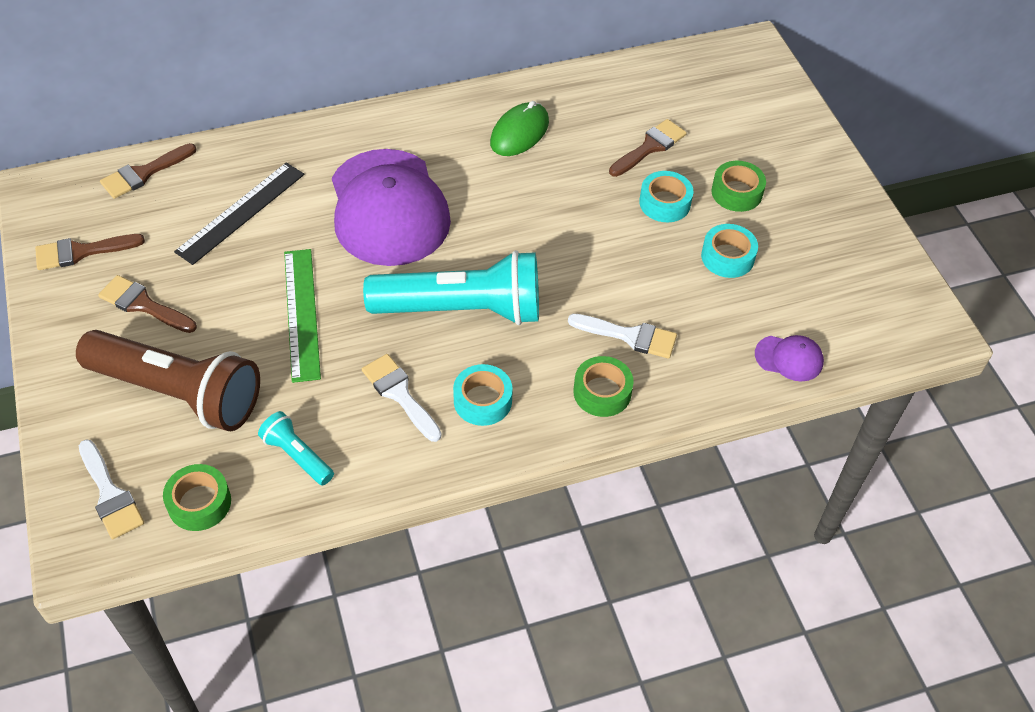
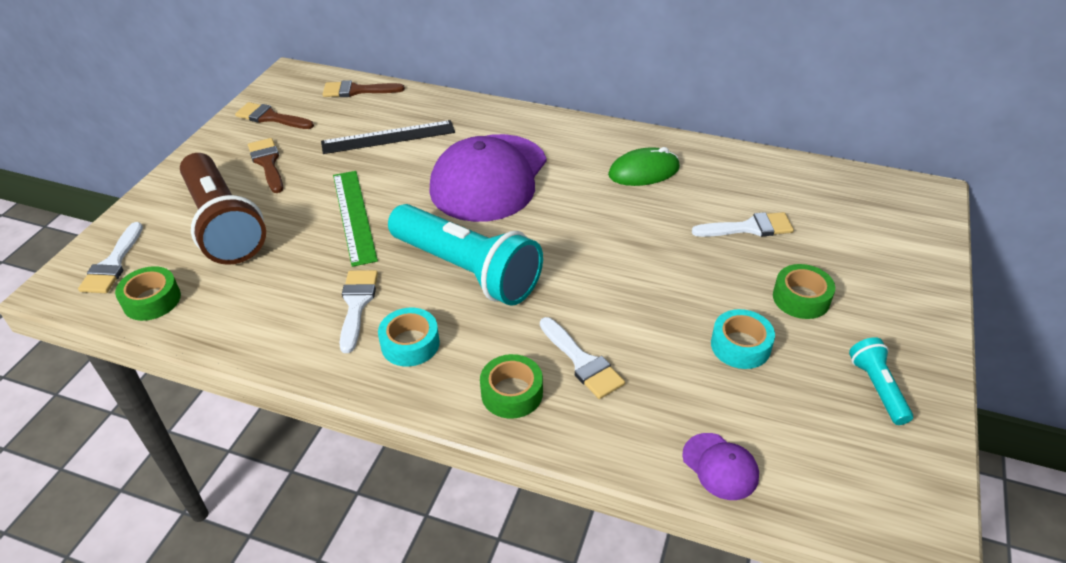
camera: 40 degrees right, 10 degrees down
turquoise flashlight [258,411,334,485] -> turquoise flashlight moved to [849,337,913,425]
green ruler [284,249,321,383] -> green ruler turned 45 degrees counterclockwise [333,171,378,267]
brown brush [609,119,687,177] -> white brush [692,212,794,237]
turquoise tape [639,171,694,222] -> none

